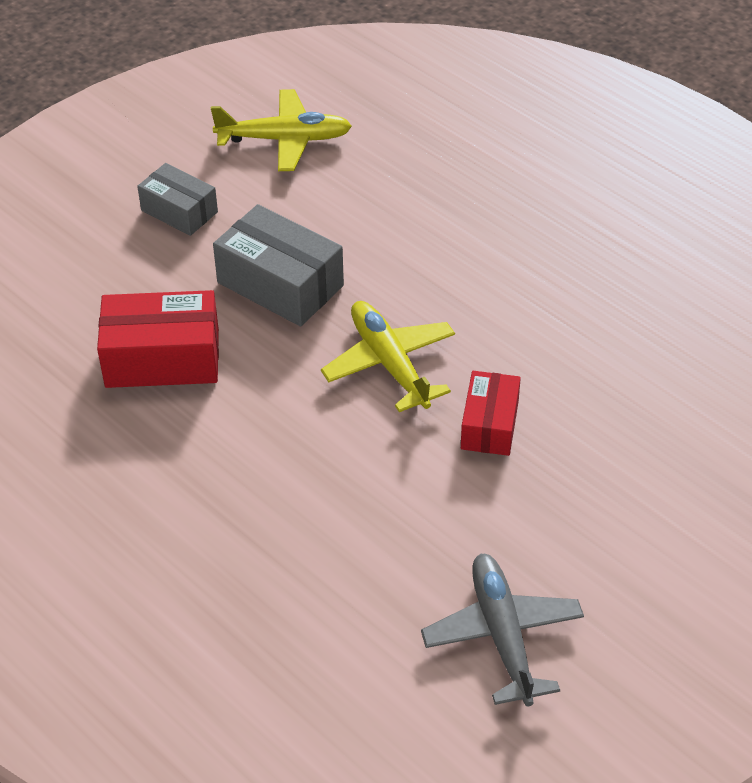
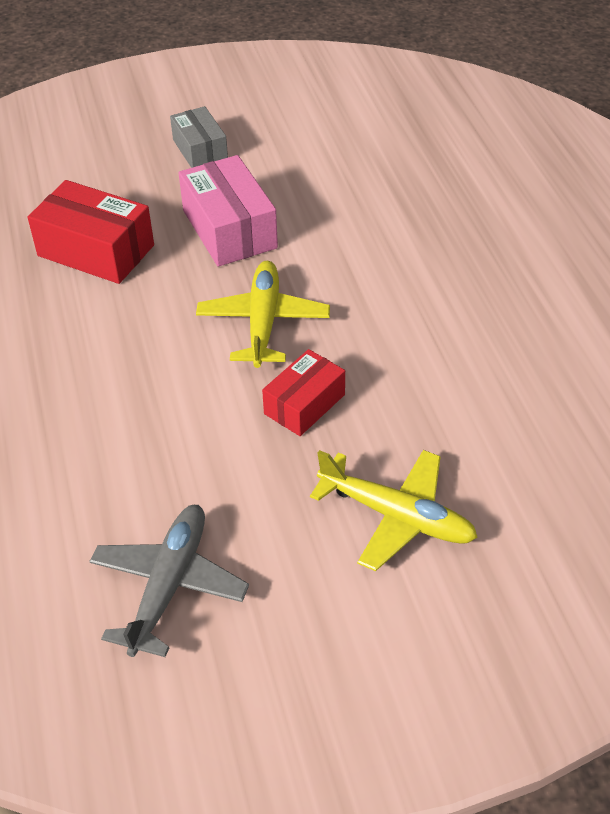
camera: 30 degrees right, 0 degrees up
yellow plane [211,89,352,171] -> yellow plane moved to [310,450,478,571]
grey box [213,204,344,326] -> pink box [179,155,278,267]

